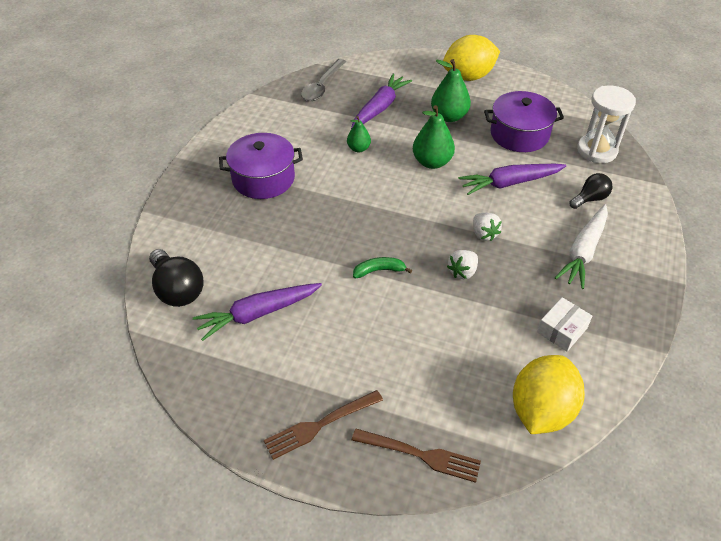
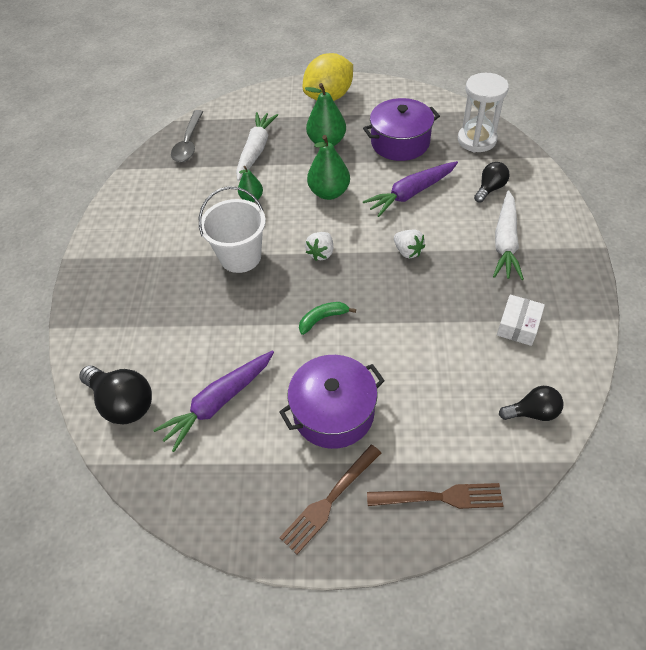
camera: 15 degrees left, 5 degrees up
purple pot [219,133,303,199] -> purple pot moved to [279,355,385,449]
purple carrot [351,73,412,129] -> white carrot [236,112,278,181]
white strawberry [447,250,478,279] -> white strawberry moved to [305,232,333,261]
yellow lemon [513,355,585,434] -> black light bulb [499,386,564,421]
none -> white bucket [199,186,266,273]

